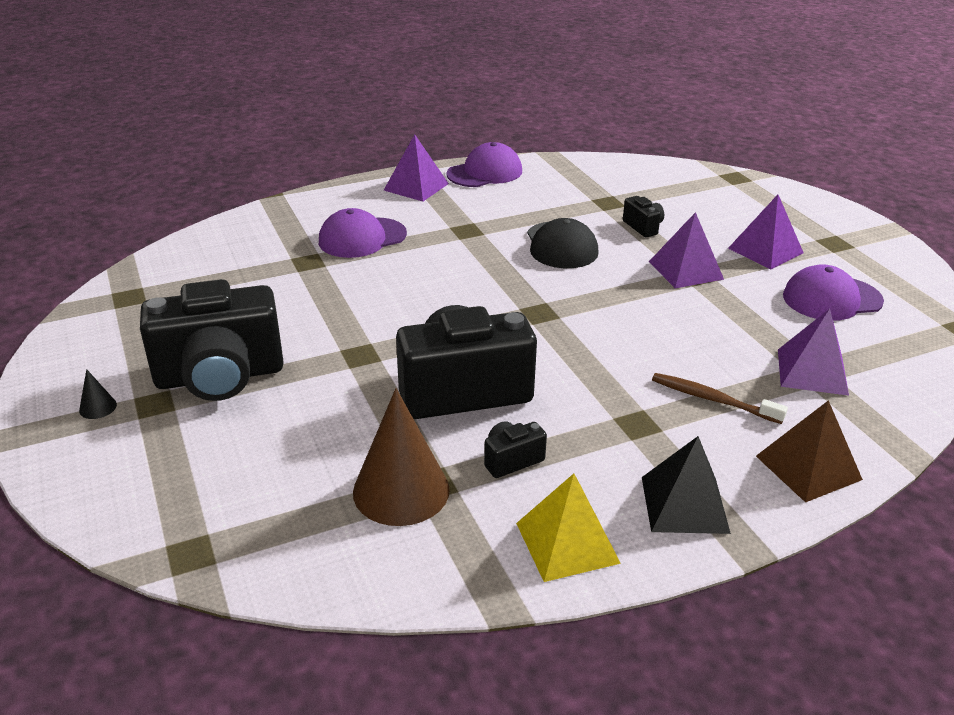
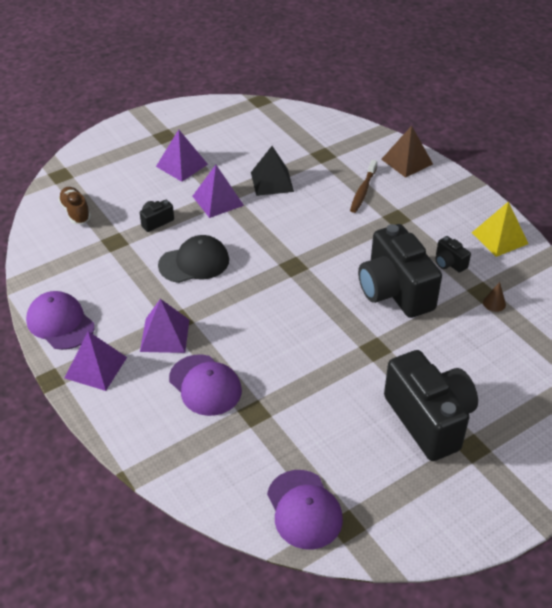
camera: 100 degrees left, 10 degrees up
black cone [79,369,117,419] -> none
brown cone [353,388,450,526] -> brown cone [483,282,506,312], size x0.41
black pyramid [642,436,731,534] -> black pyramid moved to [251,146,294,196]
purple pyramid [778,309,849,396] -> purple pyramid moved to [140,299,189,353]
purple cap [783,264,884,321] -> purple cap moved to [267,470,343,549]
none -> brown shoe [58,187,91,224]

